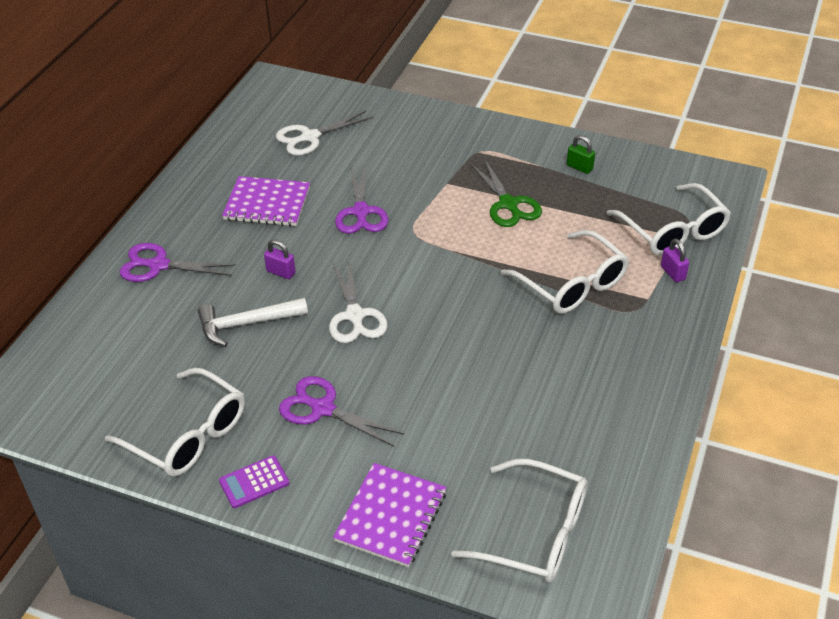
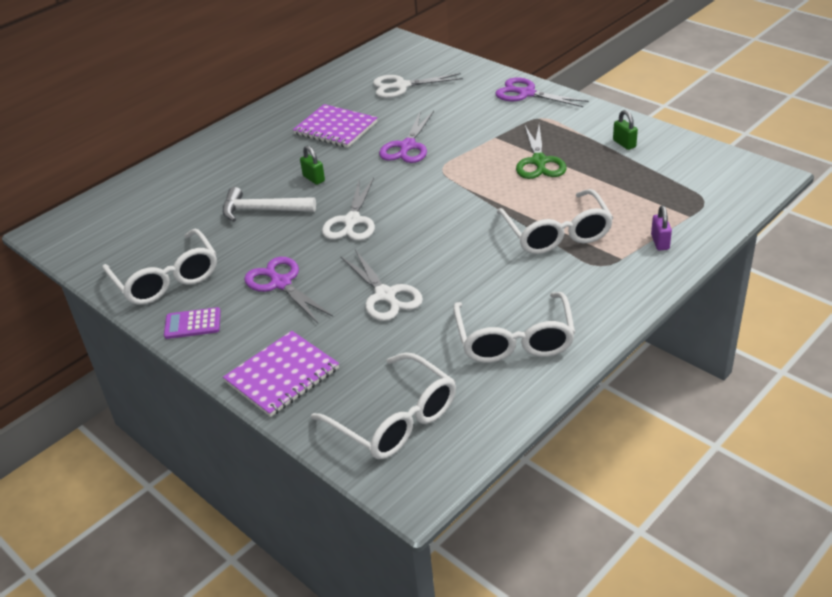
camera: 25 degrees right, 5 degrees down
purple scissors [120,243,236,282] -> purple scissors moved to [495,77,589,107]
purple padlock [264,240,296,279] -> green padlock [300,146,325,185]
white glasses [606,183,731,256] -> white glasses moved to [453,292,575,363]
none -> white scissors [340,250,423,321]

